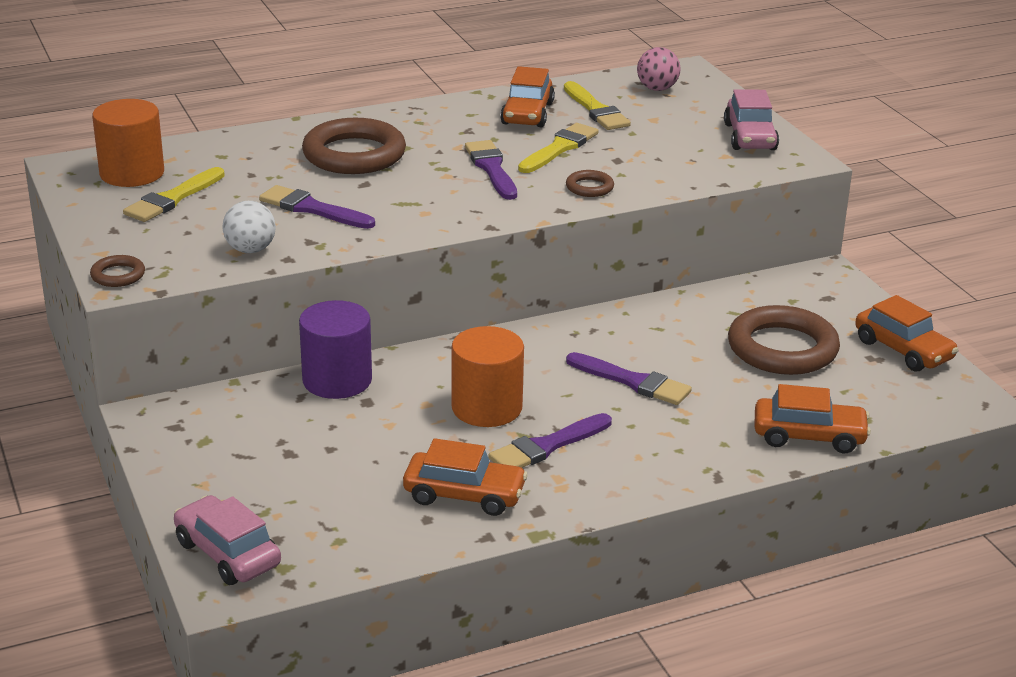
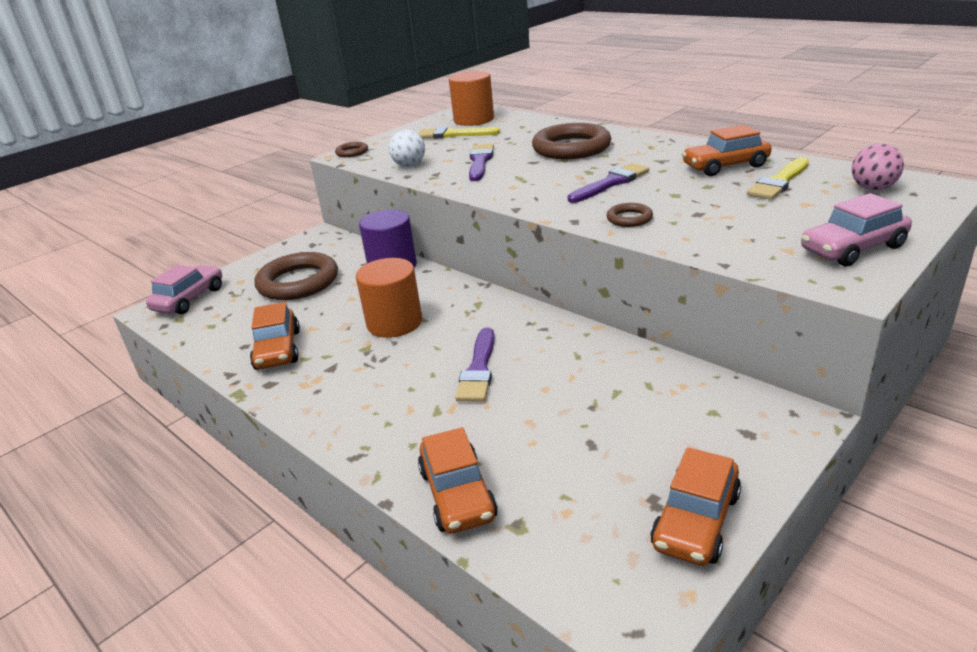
camera: 70 degrees right, 0 degrees up
purple brush [488,413,612,468] -> none
yellow brush [518,123,599,173] -> none
brown ring [728,305,840,375] -> brown ring moved to [255,252,338,300]

